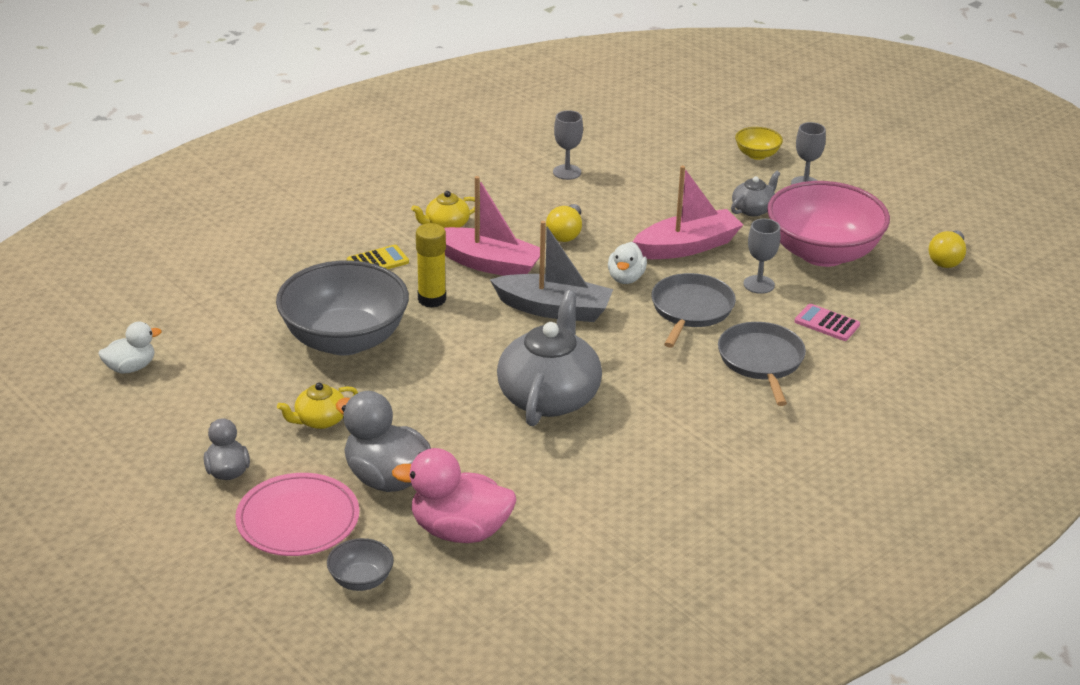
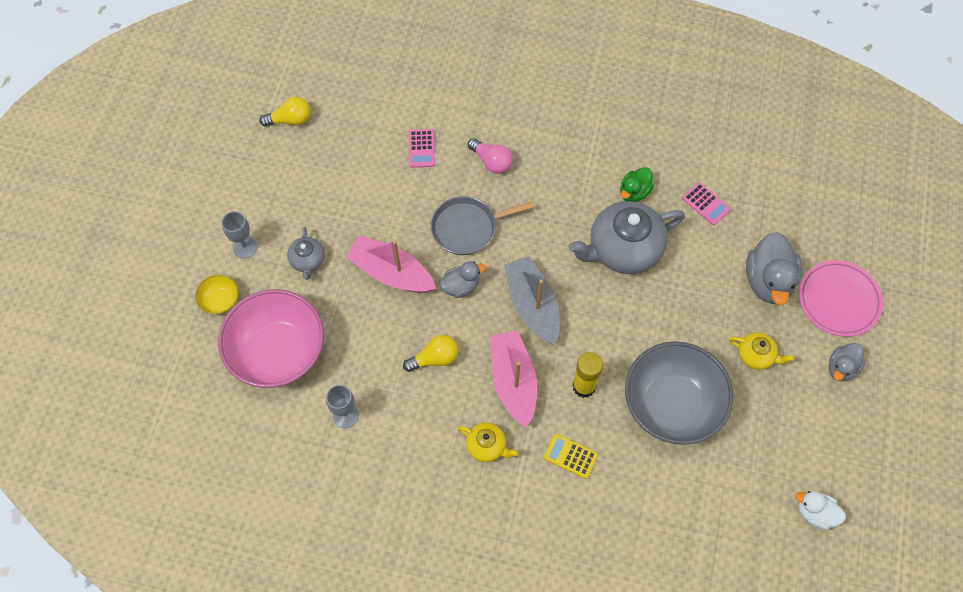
camera: 125 degrees left, 30 degrees up
grey bowl [327,538,394,591] -> none
pink duck [392,448,517,543] -> none
white duck [608,242,647,284] -> grey duck [440,261,486,298]
grey pan [718,322,806,406] -> pink light bulb [468,138,512,174]
grey teapot [731,171,780,216] -> grey teapot turned 105 degrees counterclockwise [287,227,325,280]
grey goblet [744,219,780,294] -> none
pink bowl [767,181,890,267] -> pink bowl moved to [218,289,324,388]
none -> green duck [620,167,654,202]
none -> pink calculator [682,182,731,225]

